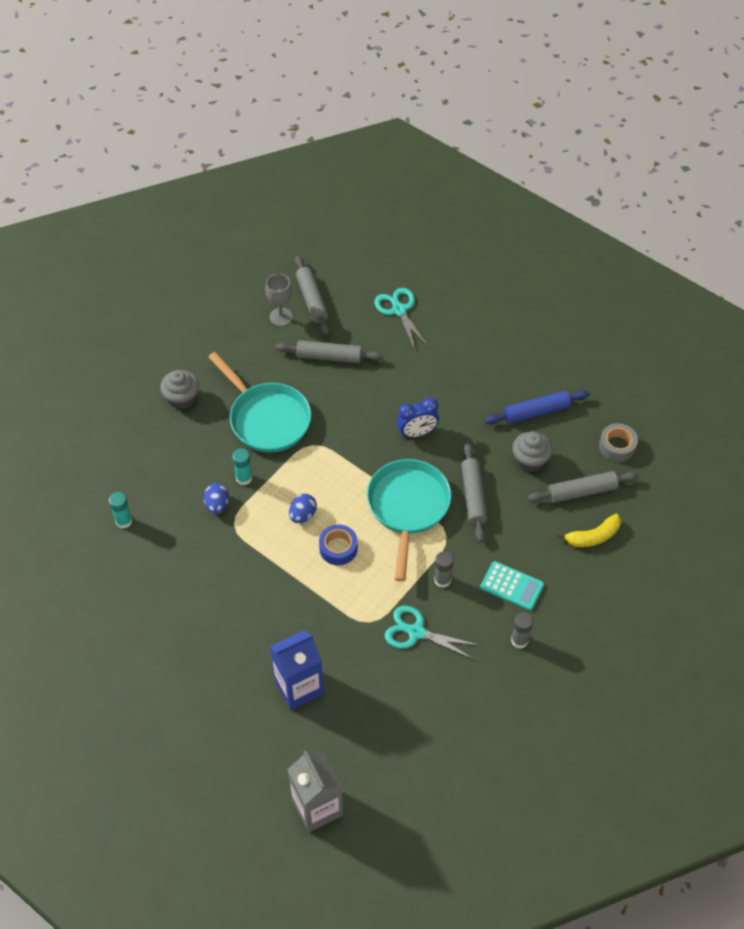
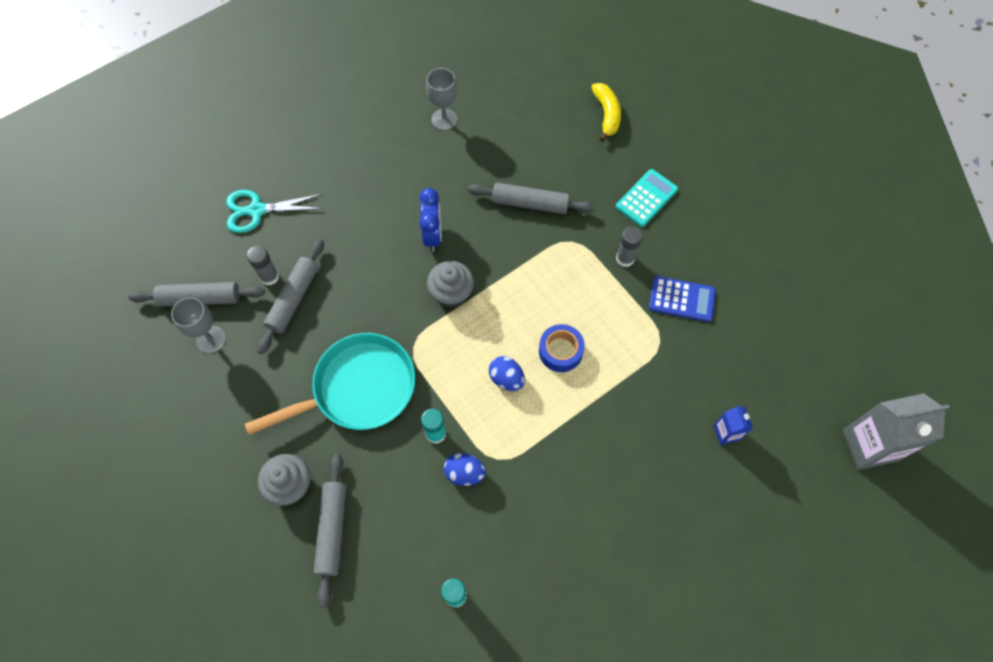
camera: 75 degrees left, 10 degrees up
blue carton [270,630,324,710] -> blue carton [714,405,753,445], size x0.50
turquoise pan [367,459,451,582] -> none
turquoise scissors [385,606,478,659] -> blue calculator [649,276,716,322]
blue rolling pin [485,390,590,425] -> grey goblet [426,68,458,130]
grey glue stick [511,612,533,649] -> grey glue stick moved to [247,246,279,286]
grey cupcake [512,432,552,472] -> grey cupcake moved to [427,261,474,308]
grey rolling pin [528,471,639,503] -> grey rolling pin moved to [314,454,346,608]
grey tape [599,423,638,462] -> none

